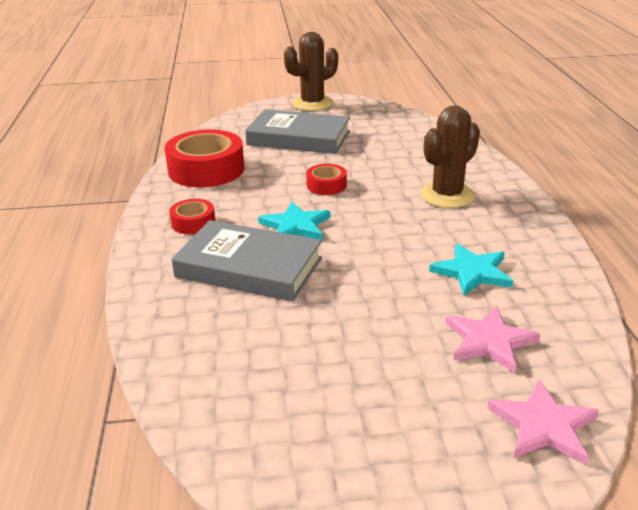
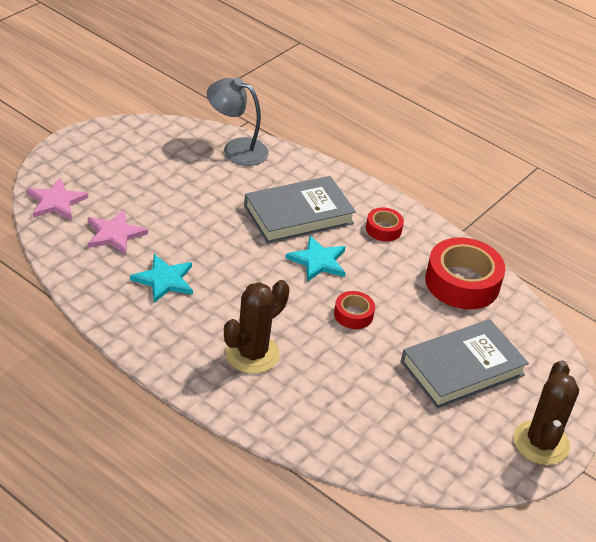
camera: 130 degrees right, 10 degrees up
brown cactus [420,106,480,208] -> brown cactus turned 45 degrees clockwise [224,280,290,374]
none -> grey lamp [207,78,269,166]

